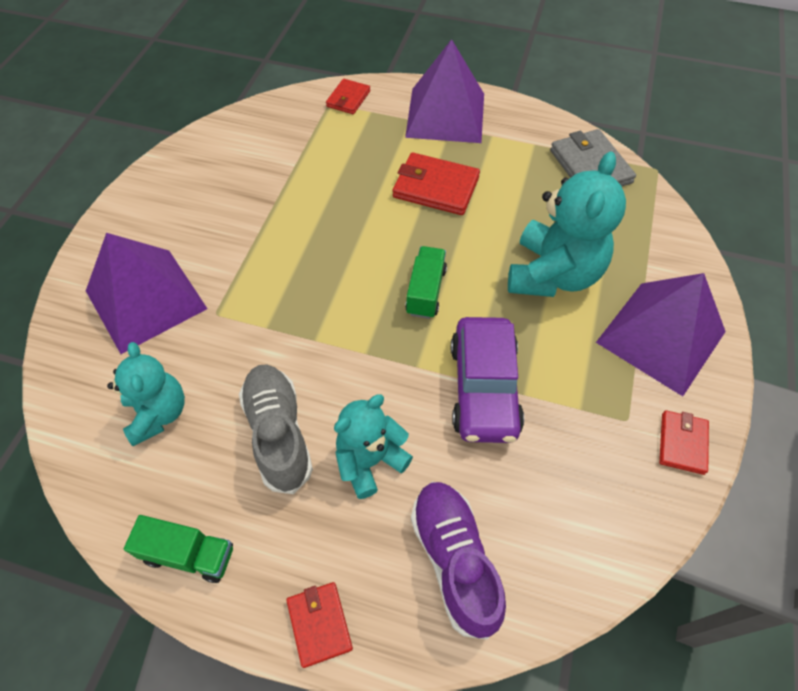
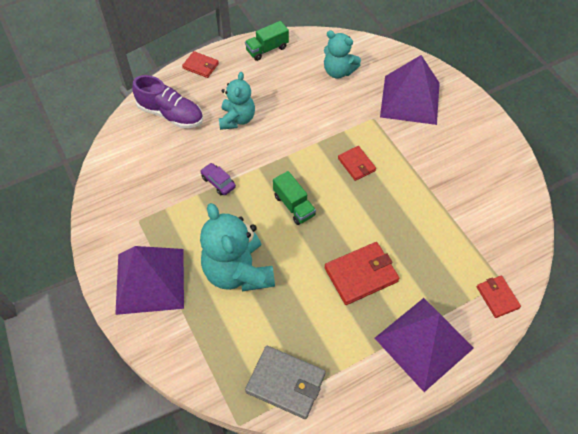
camera: 135 degrees right, 0 degrees up
grey shoe [239,364,313,494] -> none
purple car [451,317,524,443] -> purple car [200,163,236,195], size x0.47
red wallet [659,410,709,475] -> red wallet moved to [338,146,376,181]

